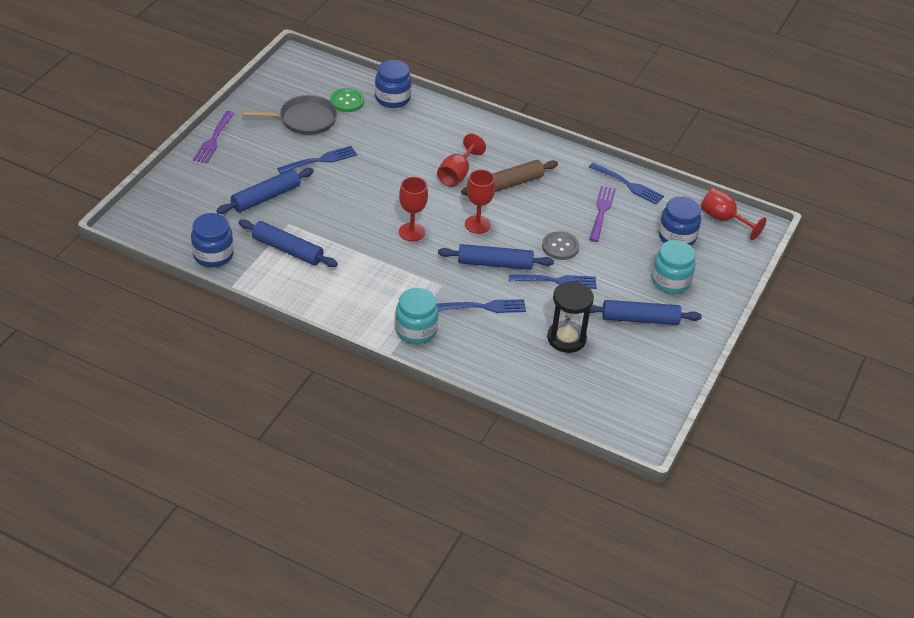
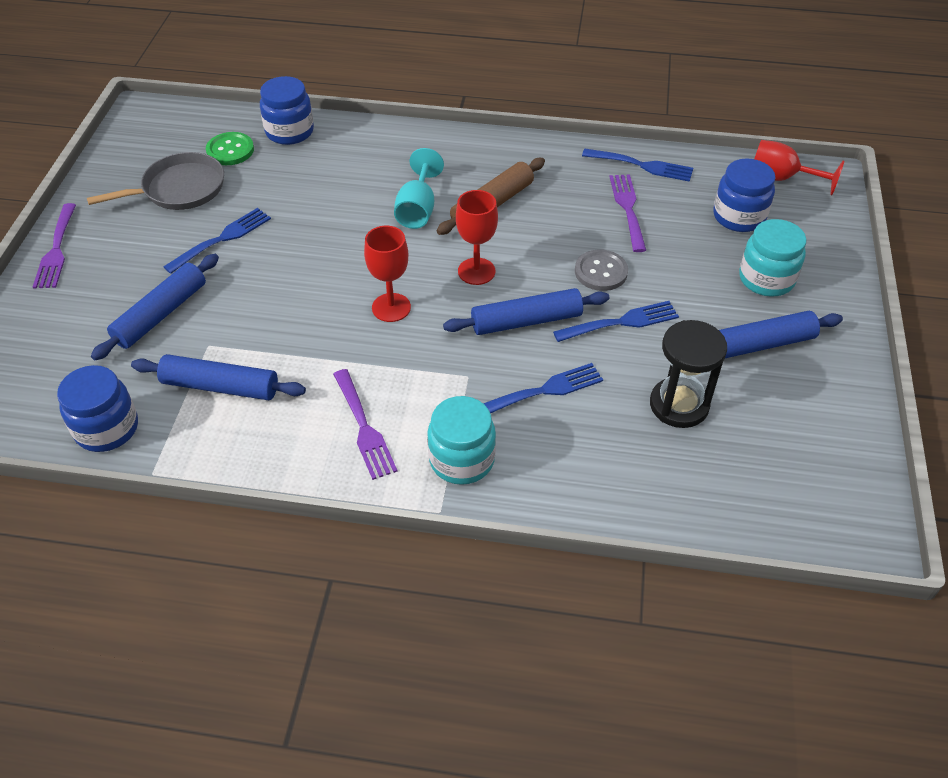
camera: 15 degrees left, 5 degrees up
red goblet [437,134,486,187] -> turquoise goblet [394,148,444,229]
none -> purple fork [333,369,398,480]

